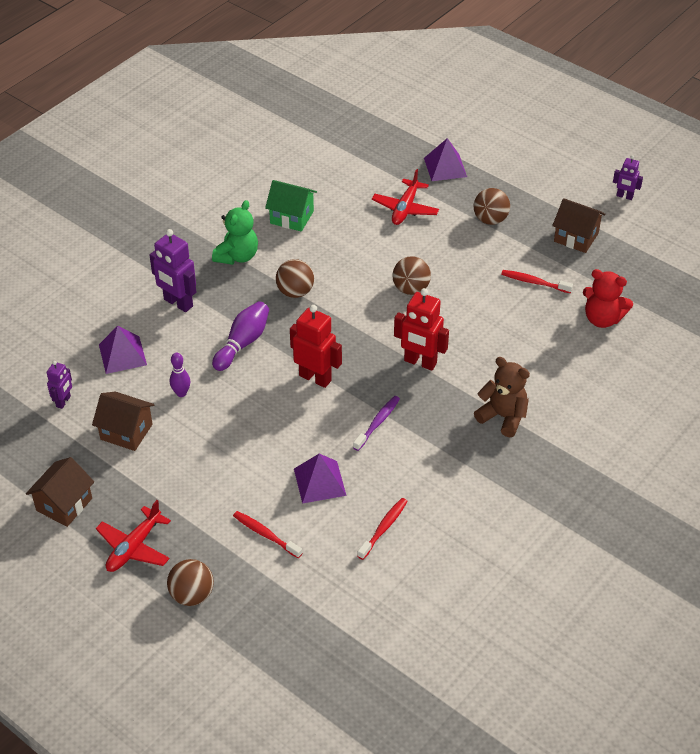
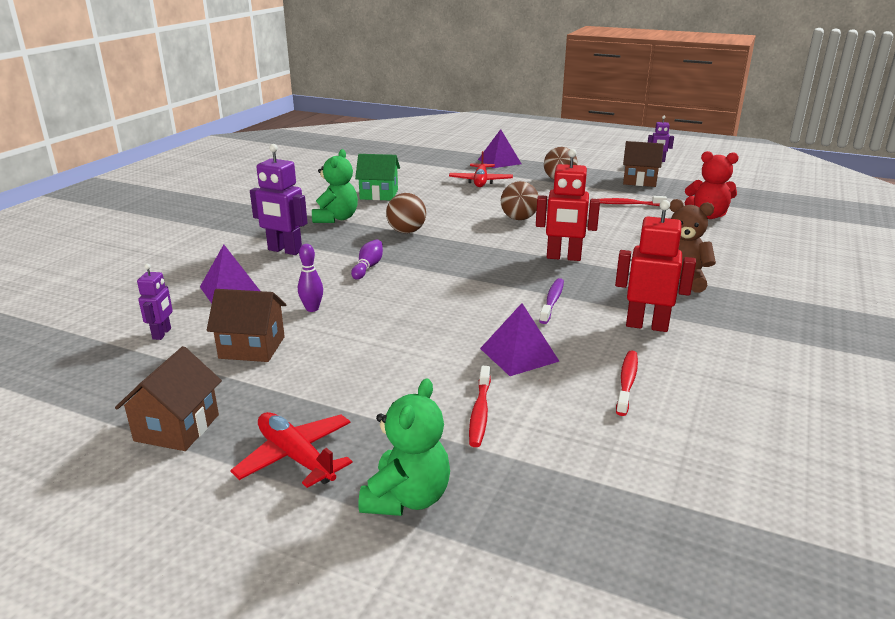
camera: 15 degrees left, 20 degrees down
red plane [96,500,171,572] -> red plane turned 120 degrees clockwise [230,412,353,488]
brown ball [167,559,214,606] -> green teddy bear [359,378,450,516]
purple bowling pin [212,301,269,371] -> purple bowling pin [351,239,383,280], size x0.65
red toothbrush [233,511,302,558] -> red toothbrush turned 105 degrees counterclockwise [469,366,491,447]
red robot [290,305,342,388] -> red robot moved to [615,200,696,332]

